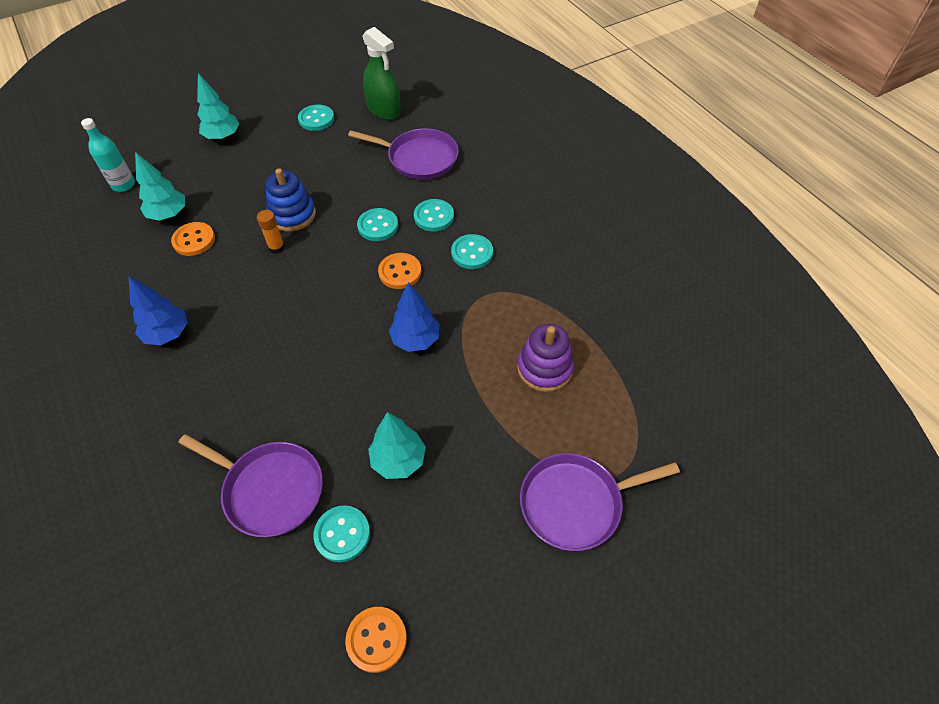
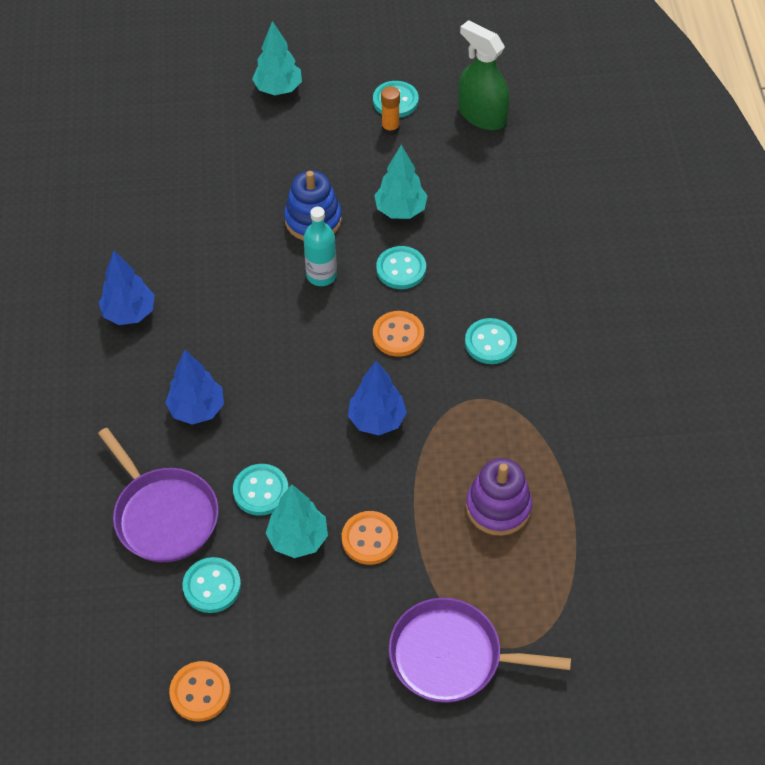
camera: 25 degrees right, 0 degrees up
turquoise bottle [81,118,135,192] -> turquoise bottle moved to [303,207,337,286]
turquoise tree [135,152,185,221] -> turquoise tree moved to [374,145,428,219]
orange button [171,222,215,256] -> orange button moved to [342,511,398,565]
orange glue stick [257,210,285,254] -> orange glue stick moved to [381,86,400,135]
purple pan [348,128,459,180] -> none
green spray bottle [363,27,401,120] -> green spray bottle turned 150 degrees clockwise [458,20,510,130]
turquoise button [414,199,454,232] -> turquoise button moved to [233,464,289,516]
none -> blue tree [165,350,224,425]

